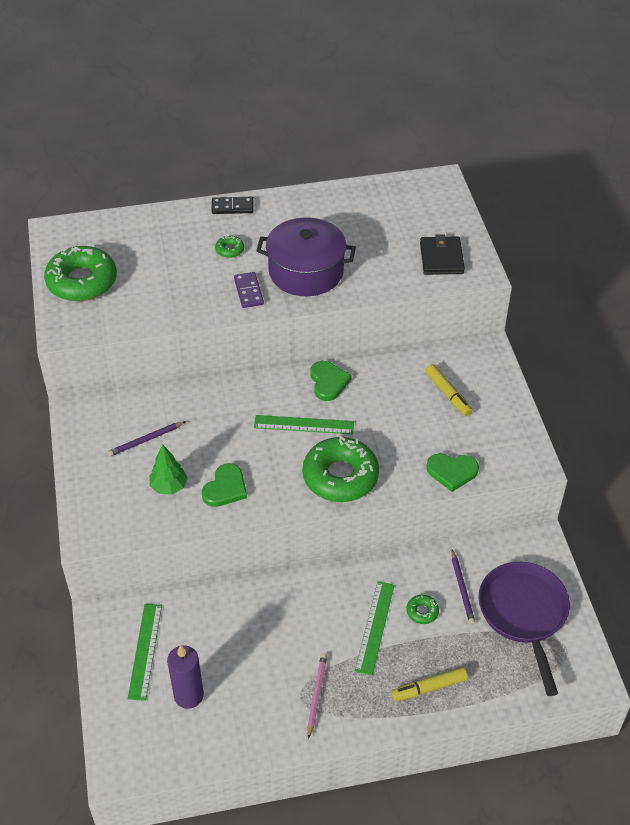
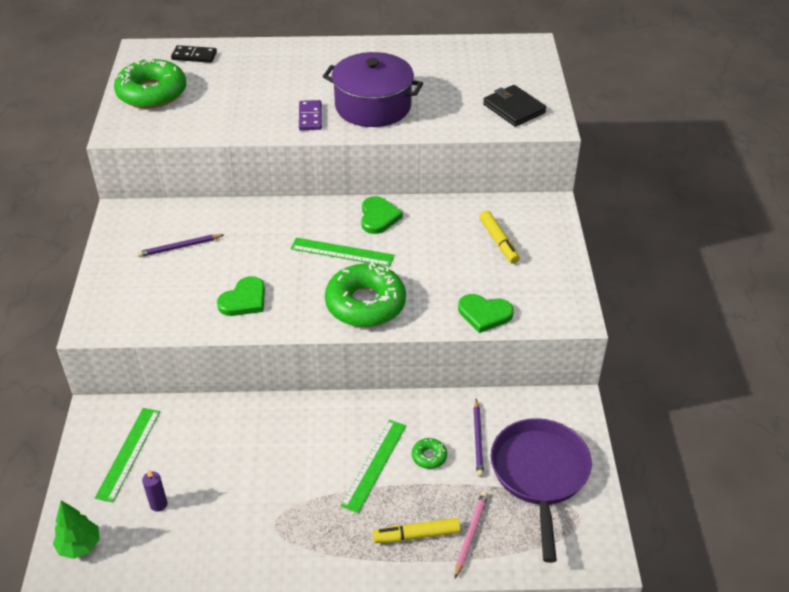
camera: 10 degrees right, 5 degrees down
green tree [150,445,188,495] -> green tree moved to [53,500,100,559]
purple candle [167,645,204,709] -> purple candle [142,469,167,512], size x0.55
black domino [212,197,254,214] -> black domino moved to [171,45,217,63]
green donut [215,235,244,258] -> none
pink pencil [307,653,327,739] -> pink pencil moved to [455,491,488,578]
black wallet [420,234,465,275] -> black wallet turned 45 degrees counterclockwise [483,85,546,127]

